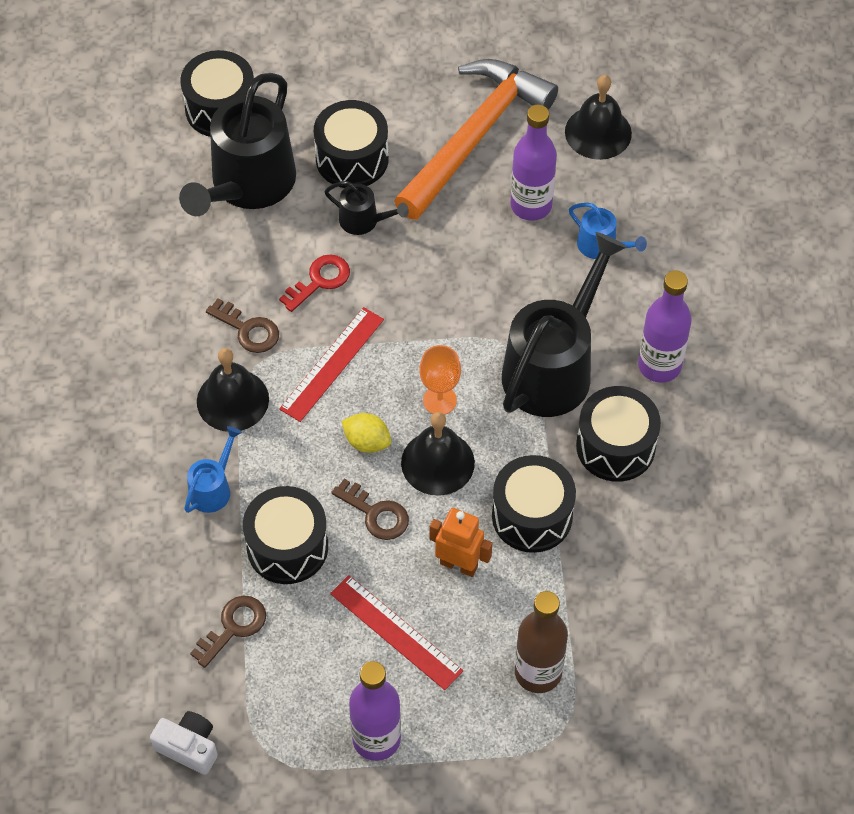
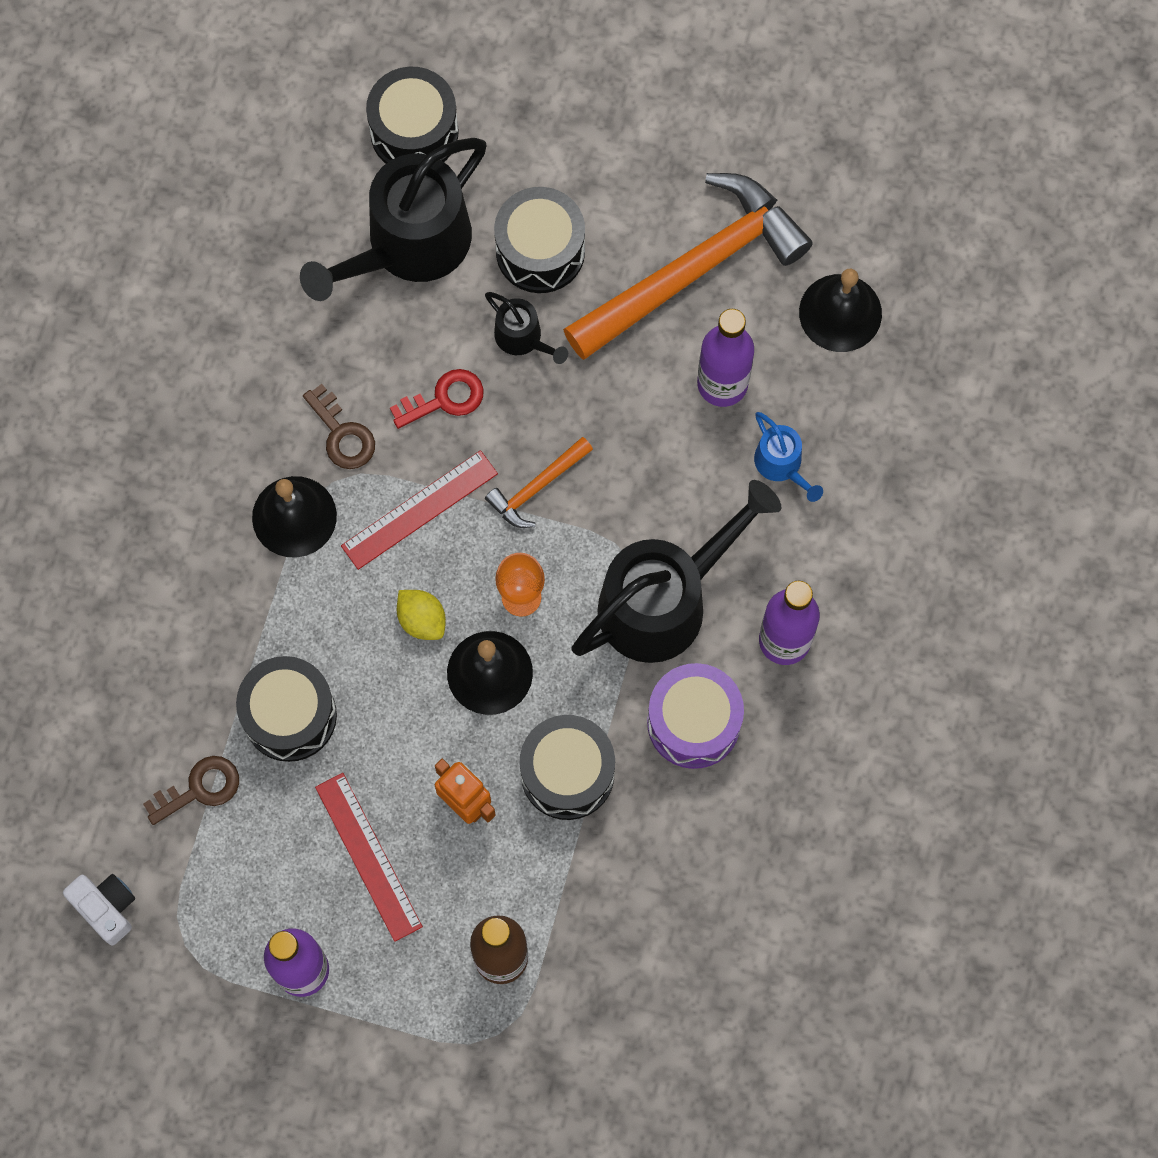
camera: 20 degrees right, 15 degrees up
blue watering can [184,426,242,513] -> none
brown key [331,479,409,540] -> none
black drum [576,386,661,482] -> purple drum [647,663,744,769]
none -> orange hammer [485,437,593,528]

